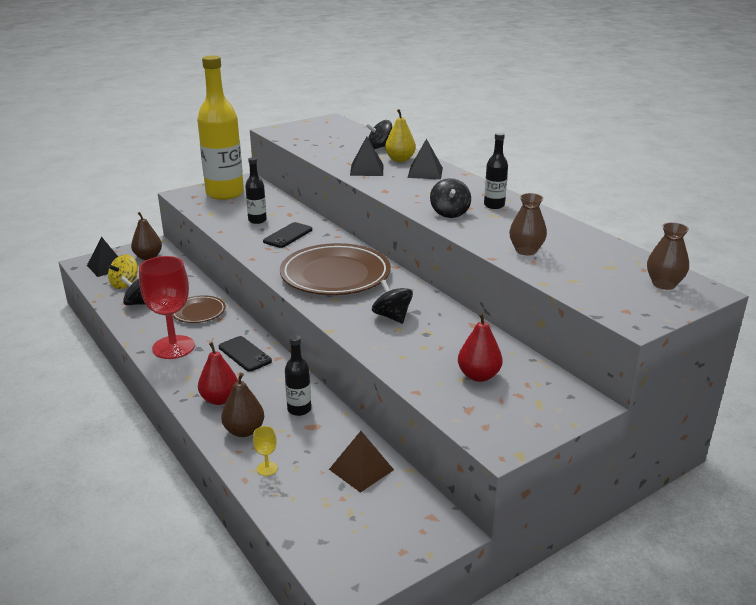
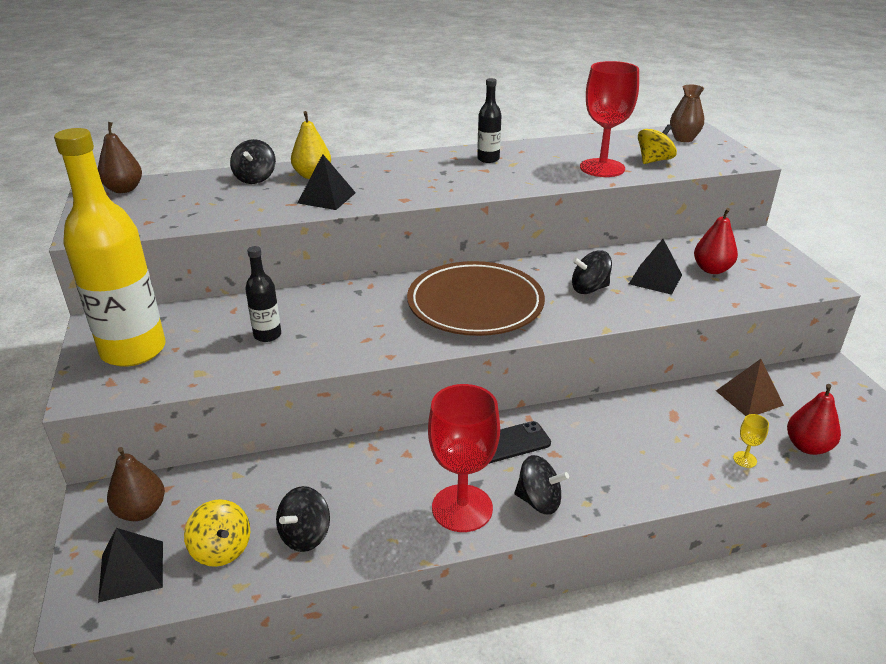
camera: 70 degrees left, 5 degrees up
brown plate [172,295,226,323] -> none
red pear [198,342,238,405] -> red pear moved to [787,384,841,455]
brown pear [221,373,264,437] -> brown pear moved to [98,122,142,193]
black phone [263,222,312,248] -> none
black bottle [285,335,311,416] -> none
black pyramid [407,139,443,179] -> black pyramid moved to [629,239,682,295]
black spinning top [430,178,471,218] -> black spinning top moved to [515,455,569,515]
brown vase [509,193,547,255] -> red goblet [580,61,639,177]
none -> yellow spinning top [638,124,677,164]

